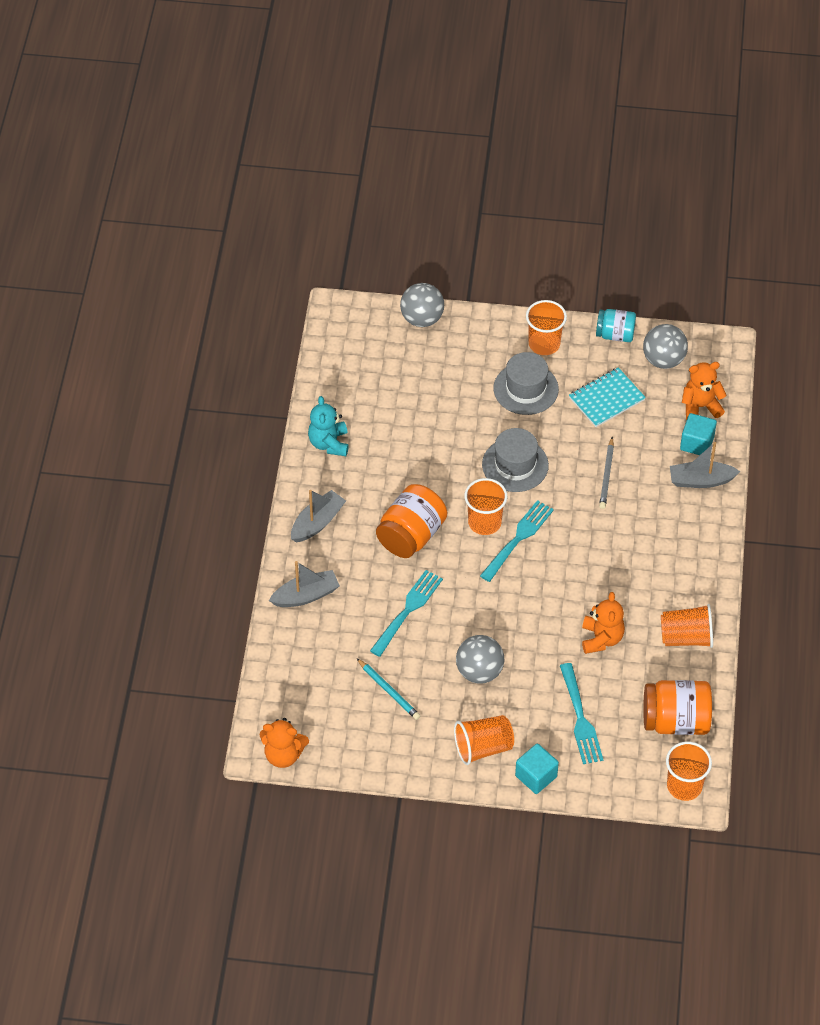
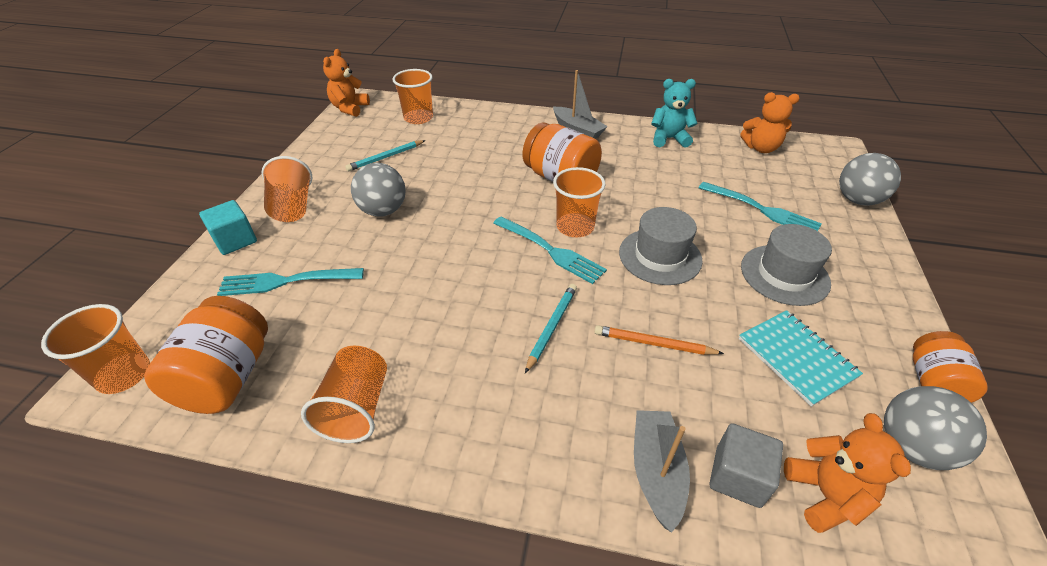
camera: 95 degrees right, 10 degrees down
grey boat [269,561,340,607] -> none
turquoise fork [370,570,443,657] -> turquoise fork moved to [699,182,822,231]
orange cup [526,300,567,355] -> orange cup moved to [393,69,433,124]
orange teddy bear [582,592,625,654] -> orange teddy bear moved to [740,92,800,153]
turquoise jar [596,309,636,342] -> orange jar [913,331,988,403]
grey pencil [599,437,614,509] -> orange pencil [595,325,724,355]
turquoise cube [680,413,717,455] -> grey cube [709,423,783,508]
none -> turquoise pencil [525,284,577,373]

